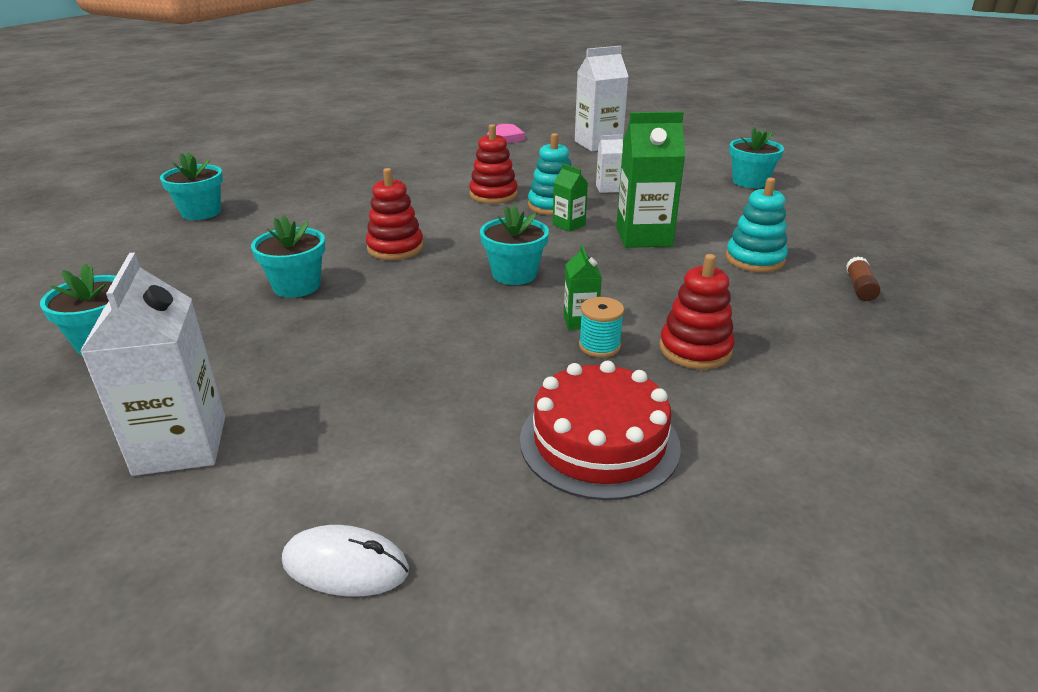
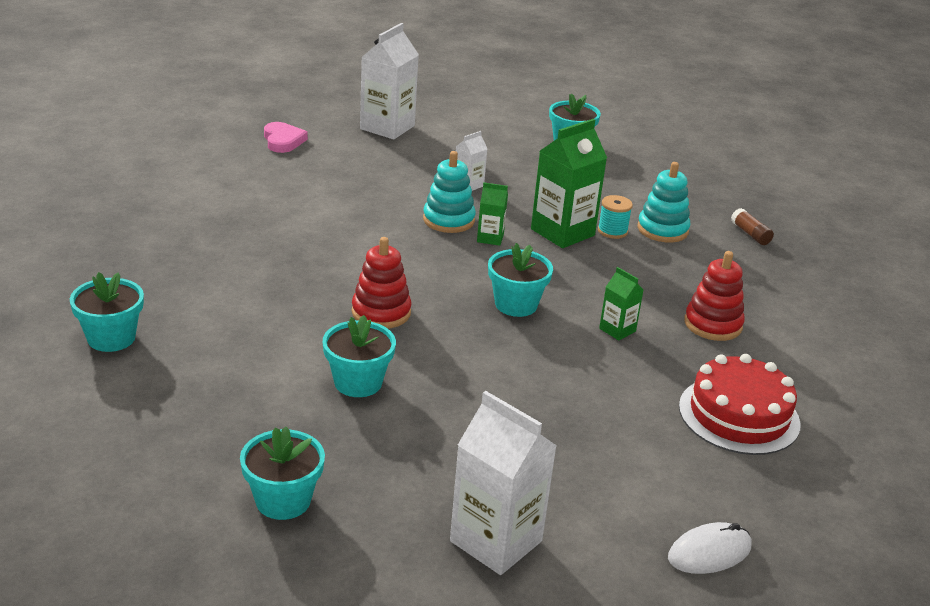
camera: 40 degrees left, 0 degrees up
red stacking toy [469,124,518,204] -> none
turquoise spool [579,297,624,357] -> turquoise spool moved to [598,195,633,239]

